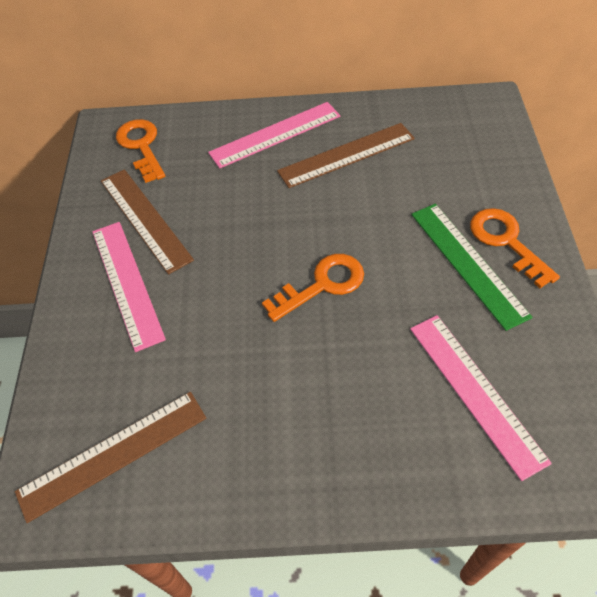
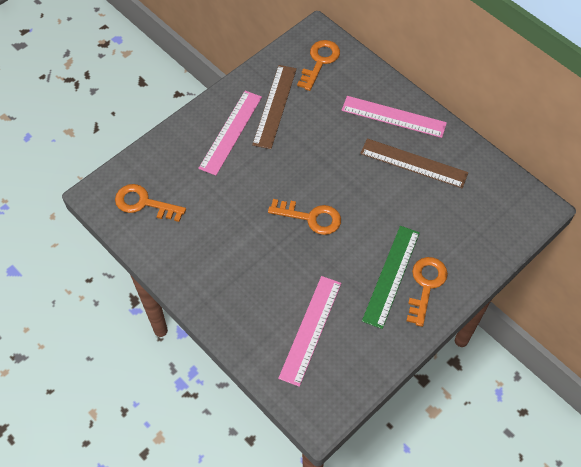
camera: 45 degrees right, 5 degrees up
brown ruler [15,392,206,523] -> orange key [115,184,186,222]

